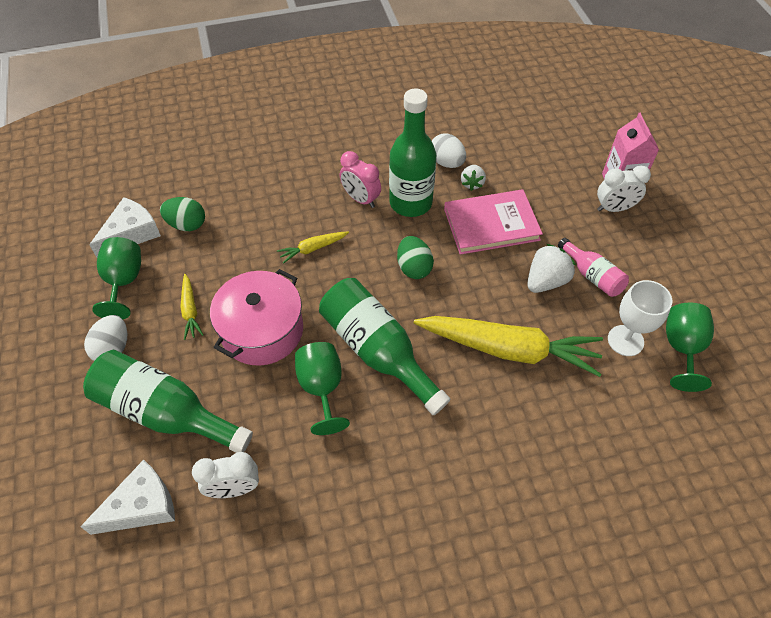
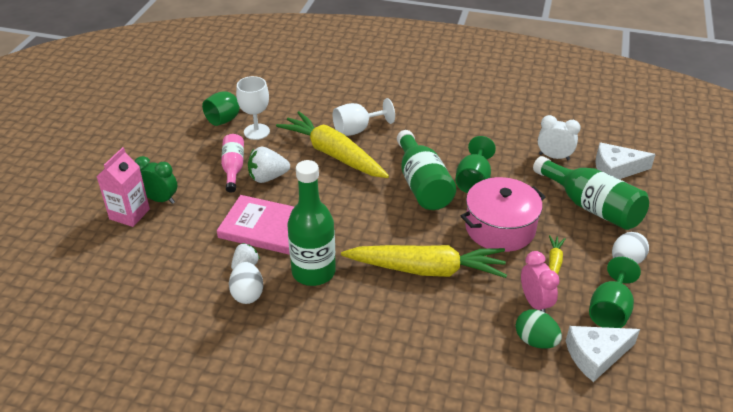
camera: 150 degrees left, 15 degrees down
yellow carrot [277,231,349,264] -> yellow carrot [341,245,507,278], size x2.28
pink clock [340,151,381,208] -> pink clock moved to [521,251,560,313]
green egg [397,236,434,279] -> none
white clock [597,165,651,212] -> green clock [135,156,177,204]
none -> white goblet [333,98,395,136]

